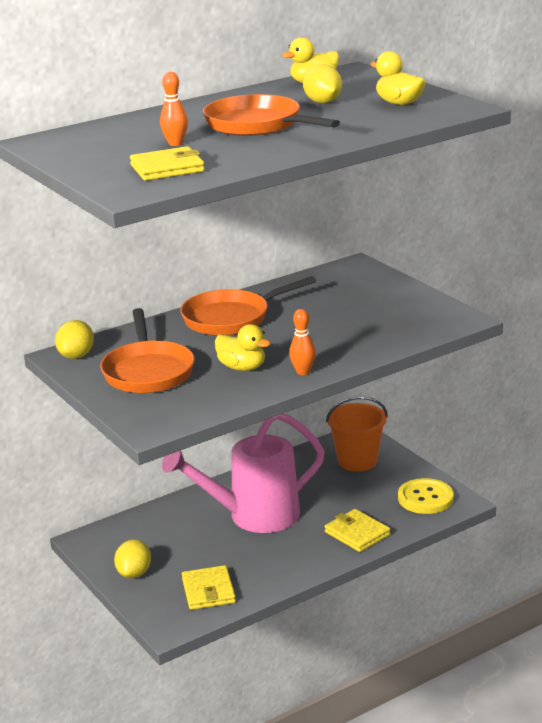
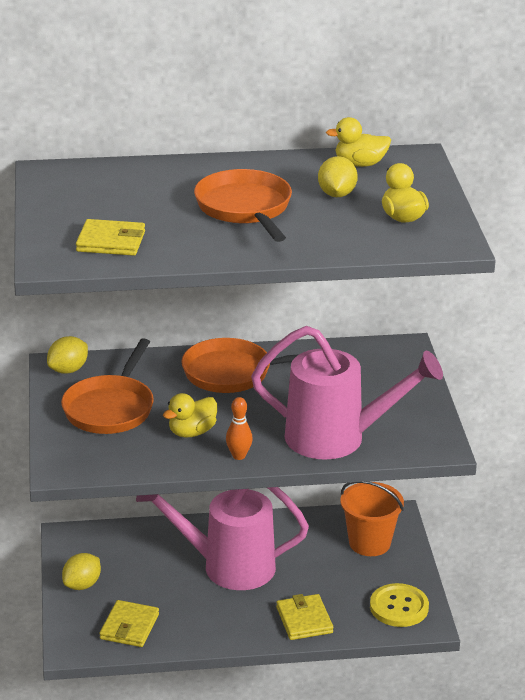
camera: 25 degrees right, 5 degrees up
orange bowling pin [160,72,188,146] -> none
yellow duck [215,324,271,371] -> yellow duck turned 75 degrees clockwise [163,393,217,437]
none -> pink watering can [251,326,443,460]

